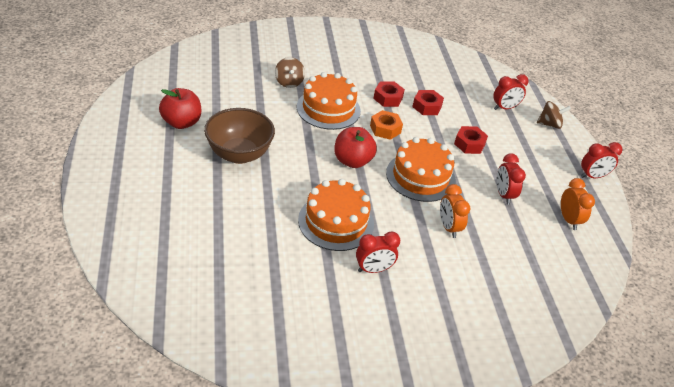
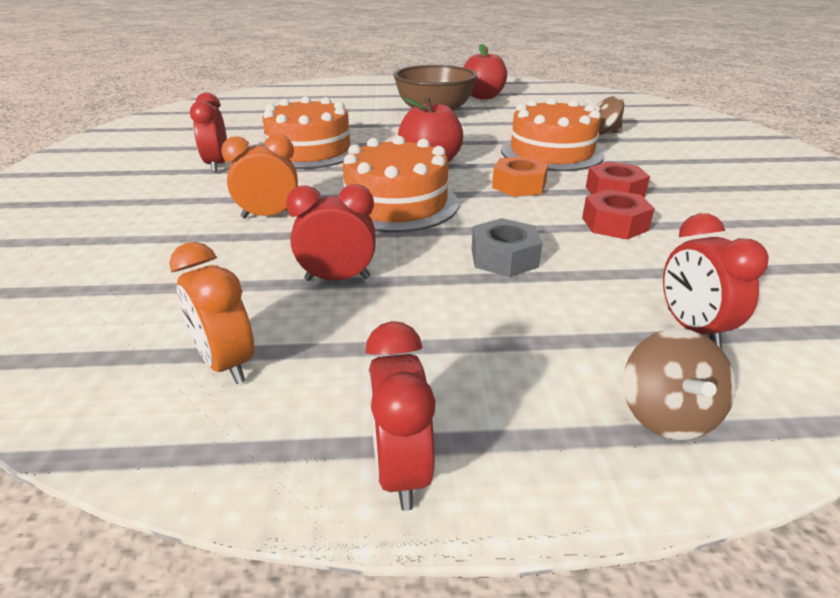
camera: 100 degrees right, 10 degrees down
red nut [454,126,488,154] -> grey nut [472,218,543,277]
orange clock [561,178,595,230] -> orange clock turned 60 degrees clockwise [170,242,254,384]

